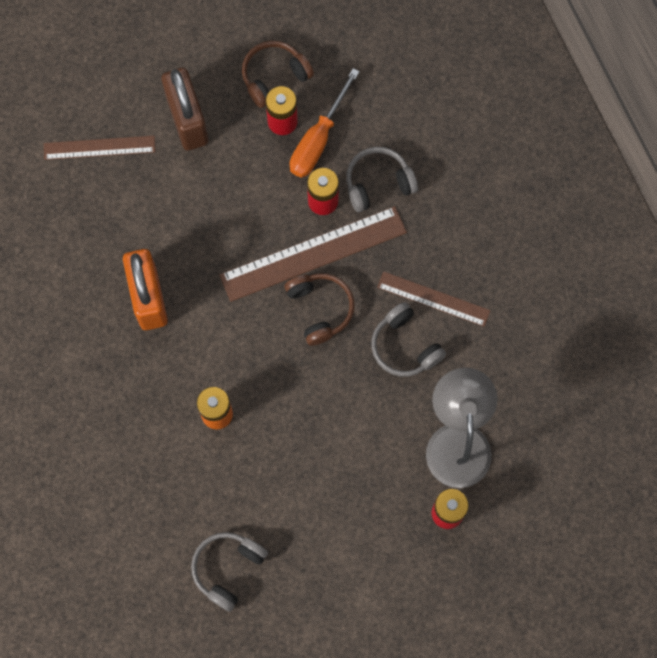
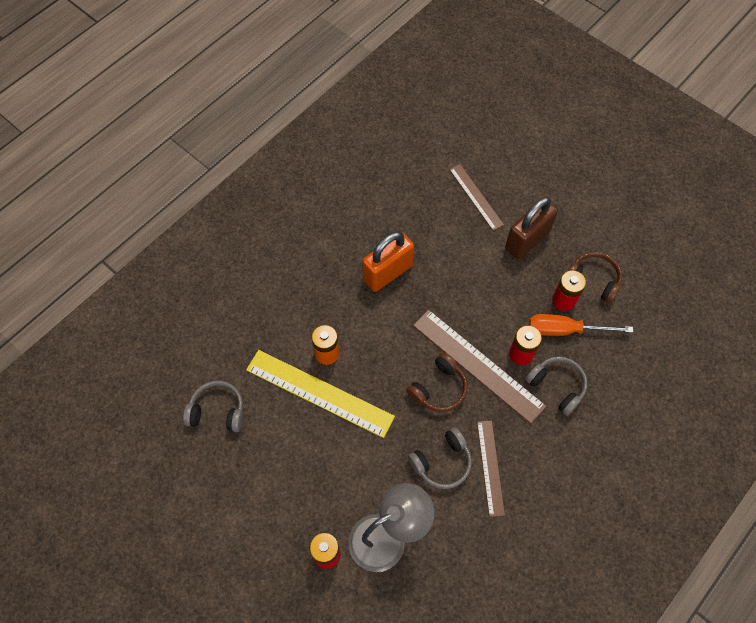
camera: 65 degrees right, 10 degrees down
grey headphones [371,302,446,377] -> grey headphones turned 150 degrees counterclockwise [408,427,472,489]
none -> yellow ruler [246,350,395,438]

